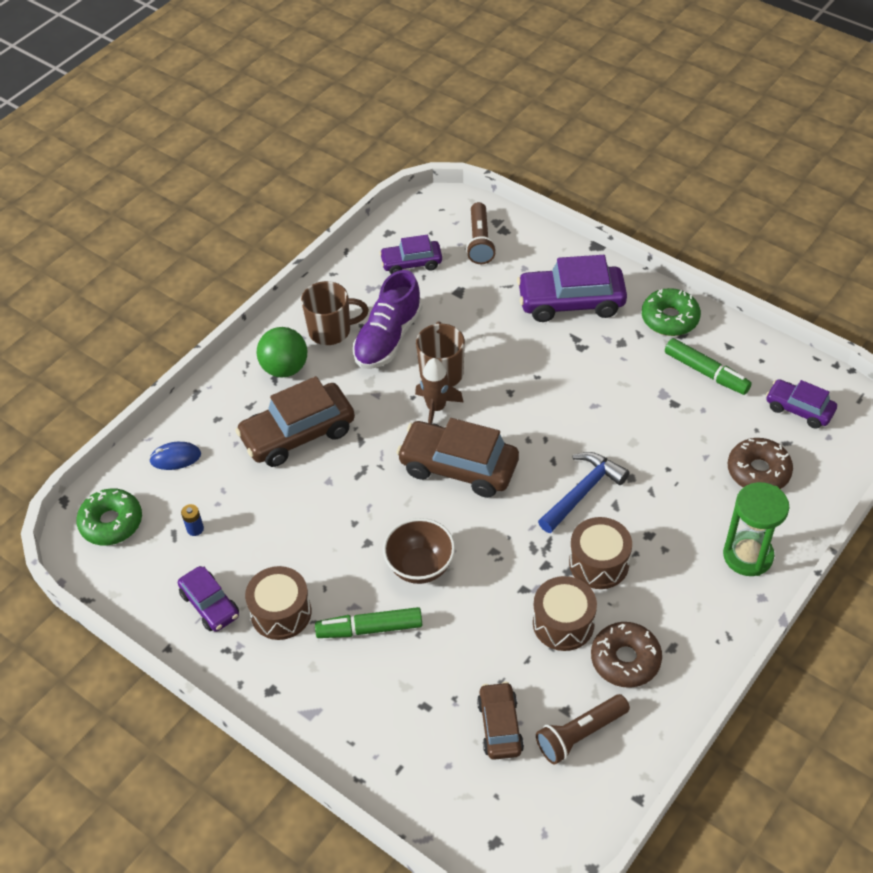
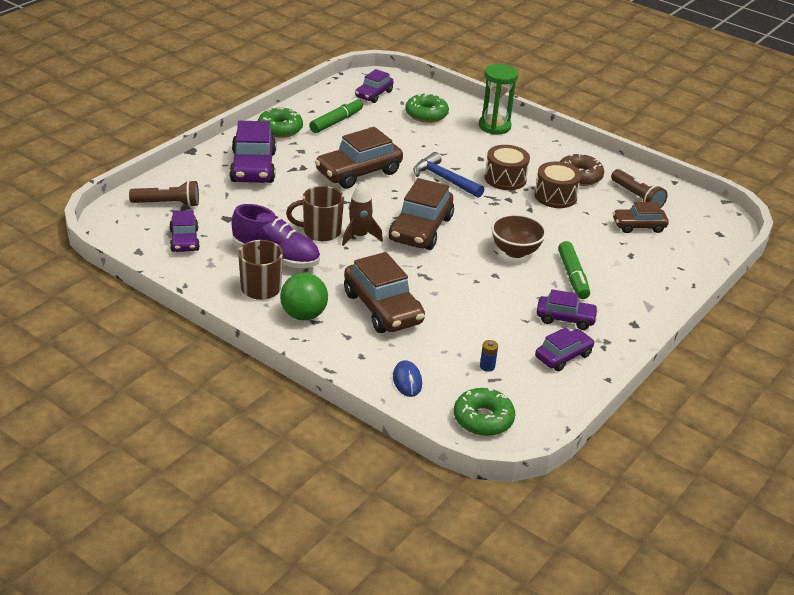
camera: 95 degrees left, 15 degrees down
brown drum [245,566,311,640] -> purple car [537,289,598,330]
brown donut [728,438,793,489] -> green donut [405,93,449,123]
none -> brown car [315,127,403,189]

